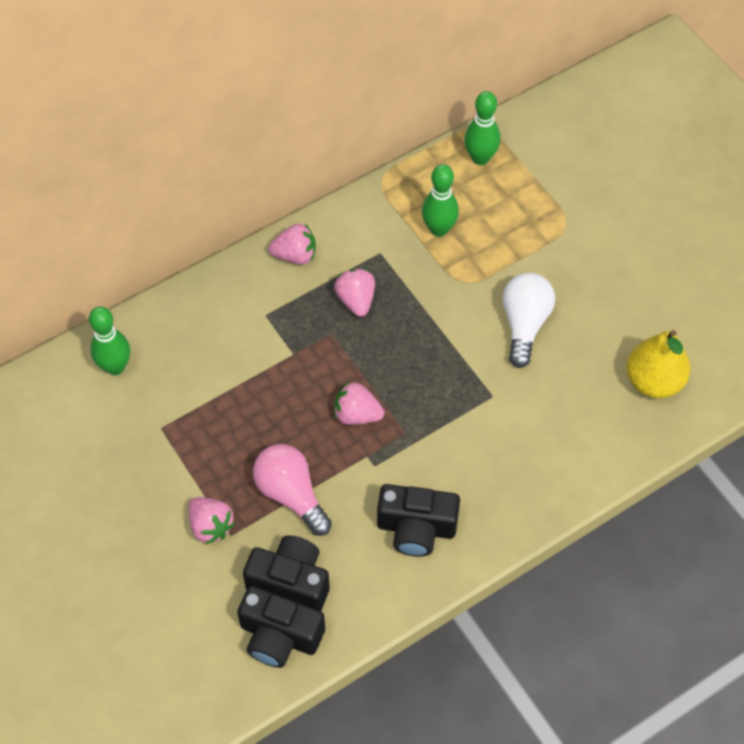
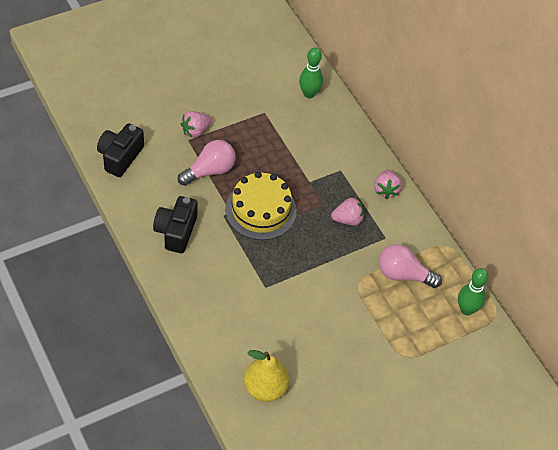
camera: 90 degrees right, 5 degrees down
black camera [243,535,330,611] -> none
pink strawberry [334,381,384,425] -> yellow cake [225,172,297,240]
green bowling pin [422,164,459,237] -> pink light bulb [379,244,442,288]
white light bulb [502,273,555,368] -> none

